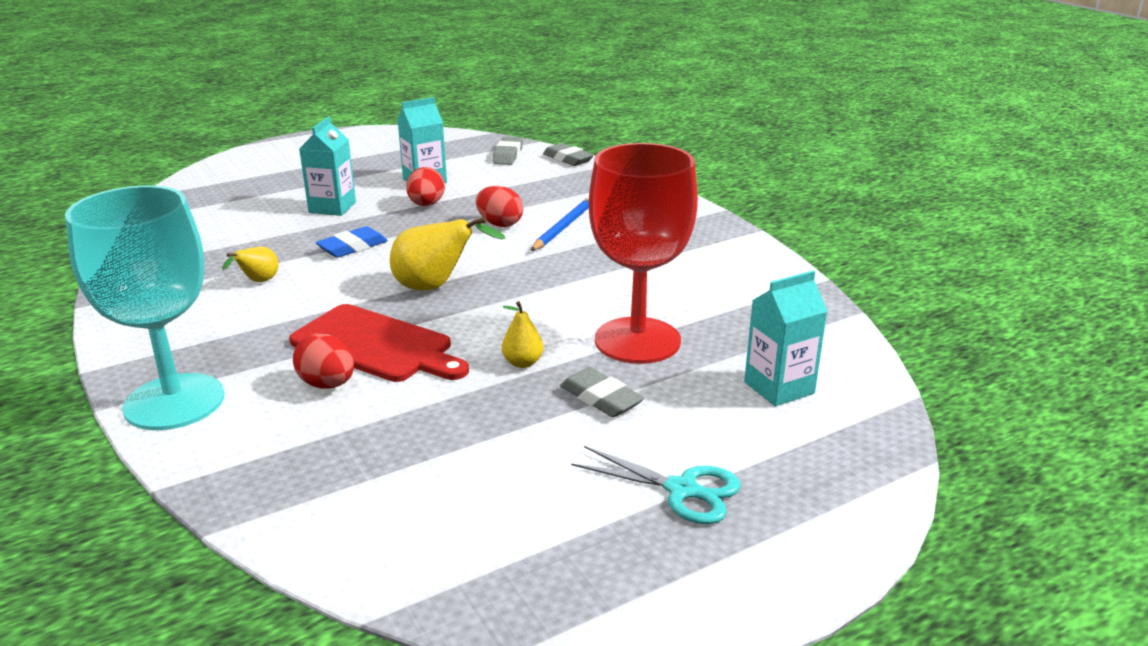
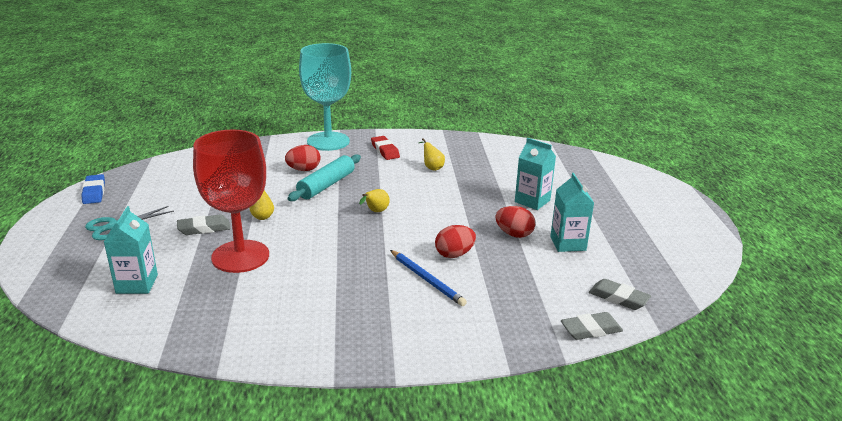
camera: 115 degrees right, 0 degrees up
red cutting board [289,304,469,382] -> turquoise rolling pin [288,154,361,201]
blue eraser [316,226,388,258] -> blue eraser moved to [81,174,105,204]
yellow pear [390,216,505,291] -> yellow pear [359,189,390,212], size x0.56
none -> red eraser [371,136,400,160]

